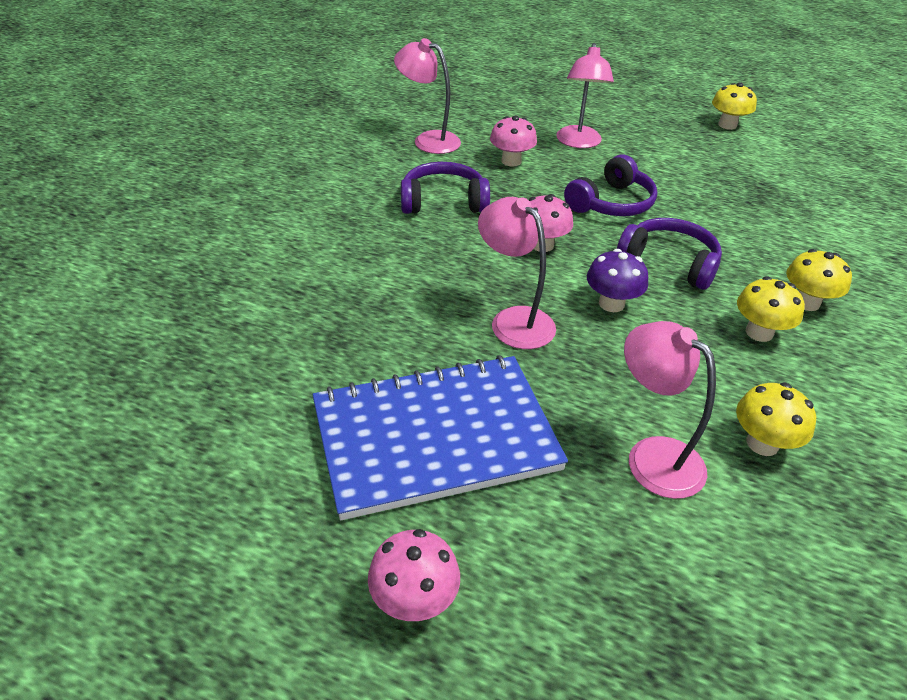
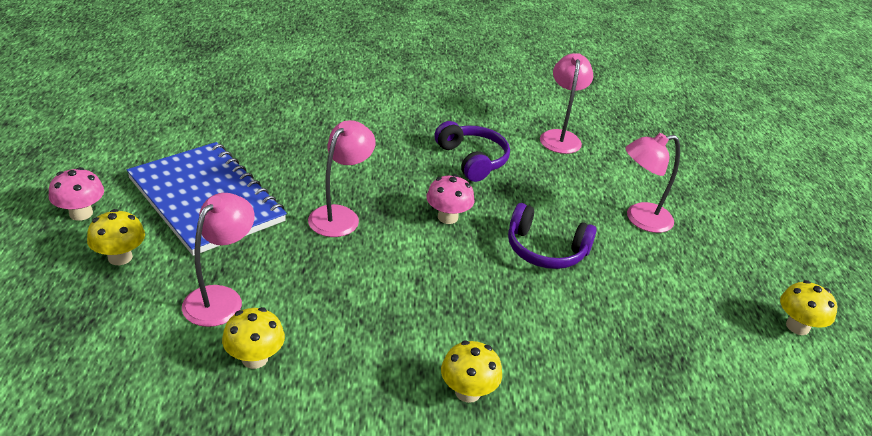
camera: 65 degrees right, 5 degrees down
pink mushroom [490,115,537,167] -> none
purple mushroom [587,249,648,312] -> none
purple headphones [617,218,722,290] -> none
yellow mushroom [737,276,805,342] -> yellow mushroom moved to [87,209,145,265]

